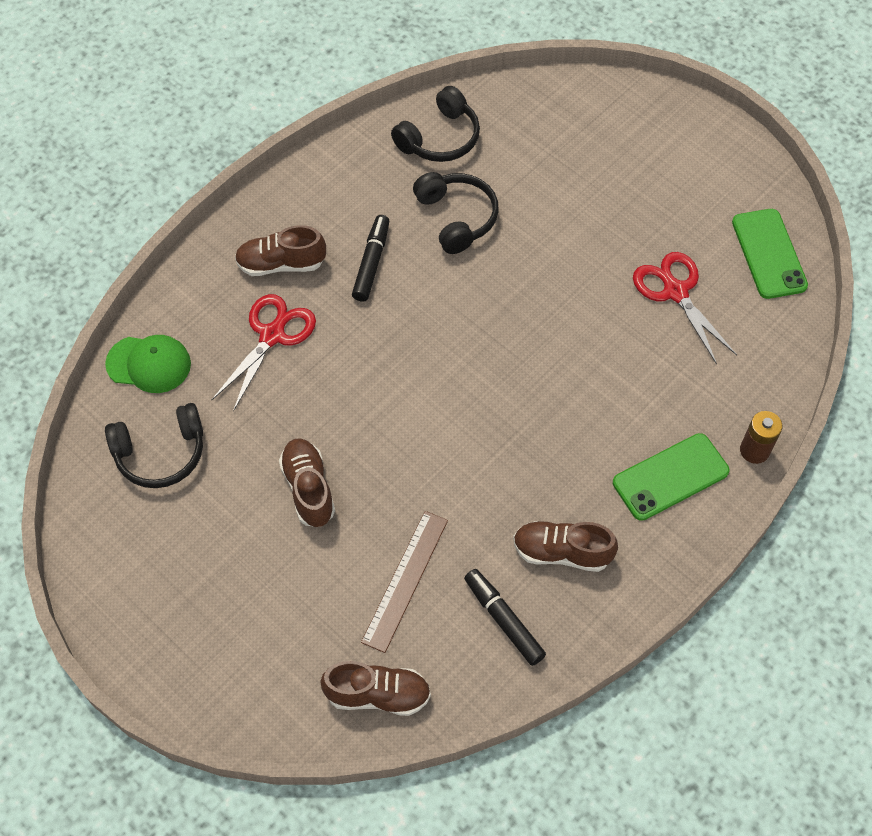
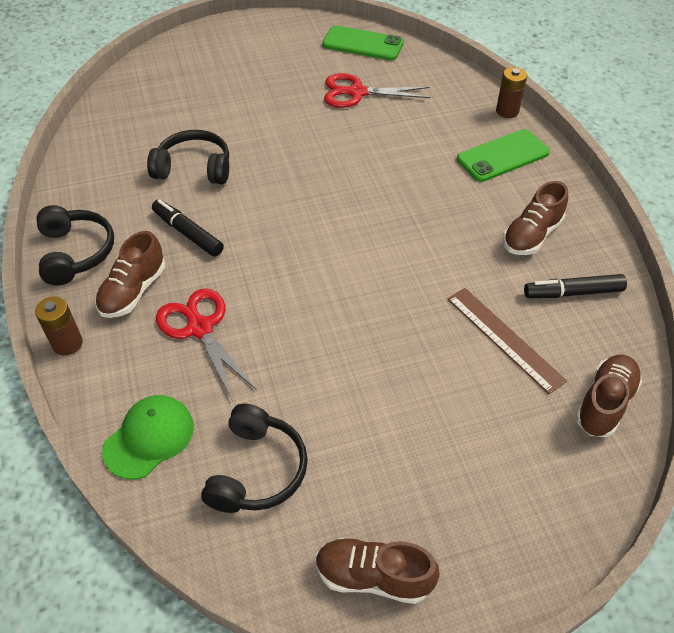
camera: 60 degrees left, 10 degrees down
brown shoe [279,438,335,527] -> brown shoe moved to [316,537,440,604]
black headphones [391,86,480,162] -> black headphones moved to [37,205,114,285]
green phone [613,433,730,521] -> green phone turned 60 degrees clockwise [457,129,550,182]
none -> brown battery [35,296,83,355]

